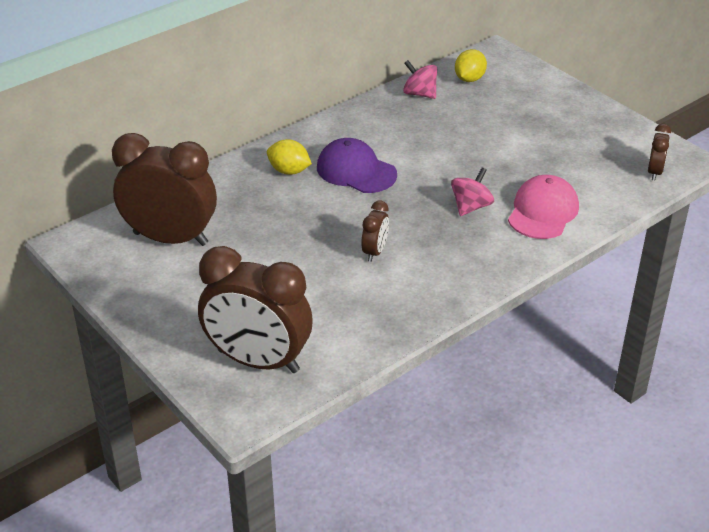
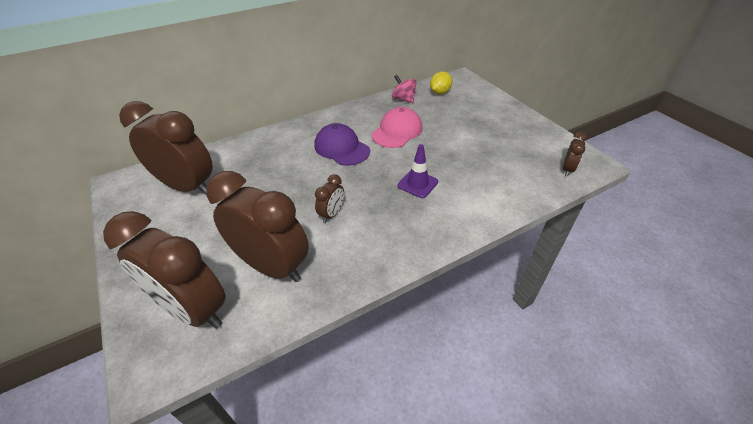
camera: 10 degrees right, 5 degrees up
yellow lemon [267,139,312,175] -> none
pink spinning top [451,167,494,216] -> purple traffic cone [397,144,438,198]
pink cap [508,175,579,239] -> pink cap moved to [372,107,422,148]
none -> brown clock [206,171,309,282]

